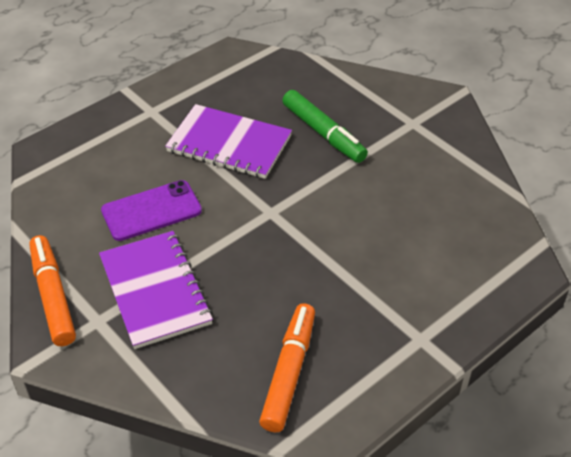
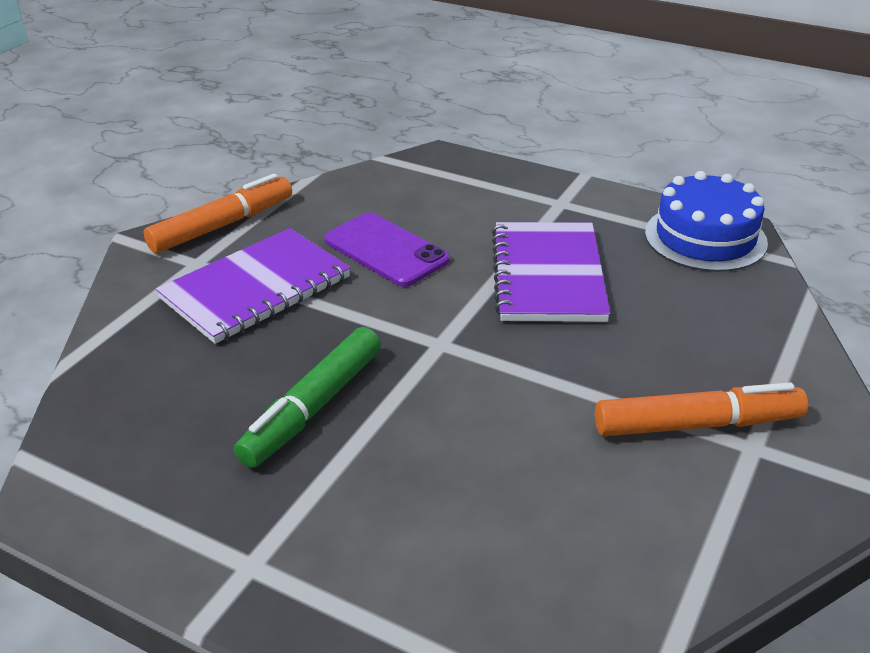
camera: 70 degrees right, 10 degrees down
orange marker [259,303,315,432] -> orange marker moved to [595,383,808,436]
green marker [282,90,368,163] -> green marker moved to [234,327,381,468]
none -> blue cake [645,171,768,272]

